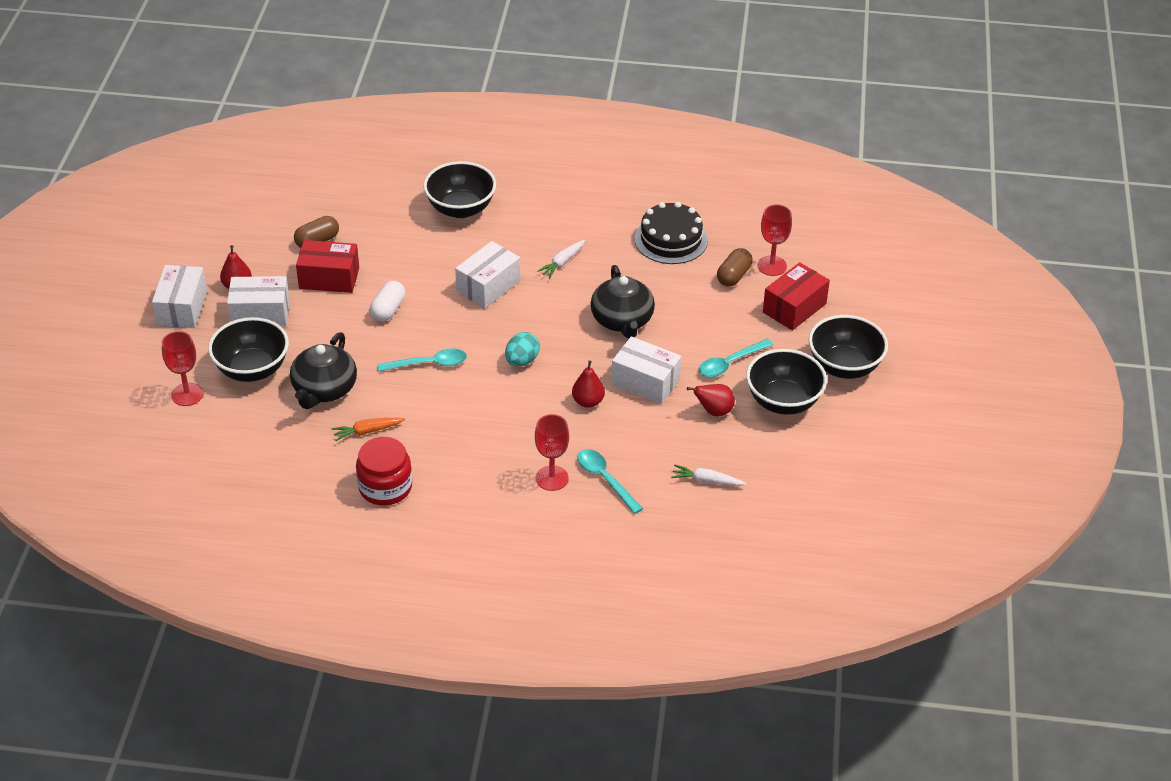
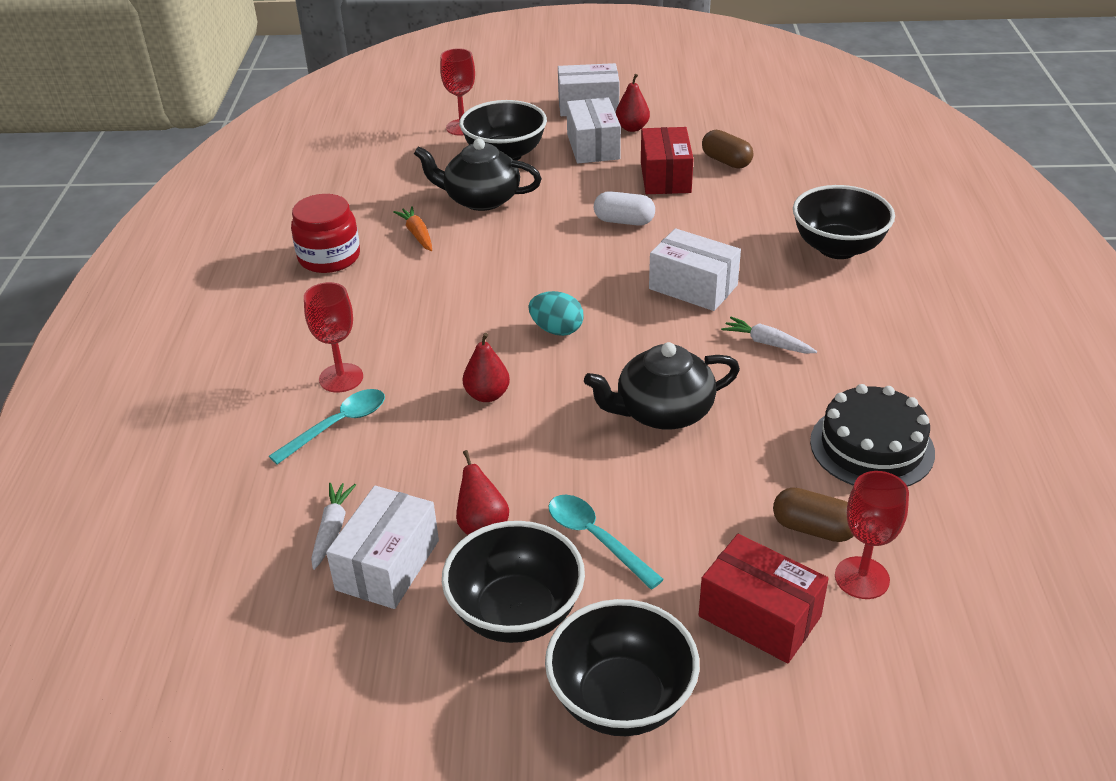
camera: 85 degrees right, 5 degrees down
turquoise spoon [377,349,467,372] -> none
white box [611,336,682,404] -> white box moved to [326,486,439,609]

